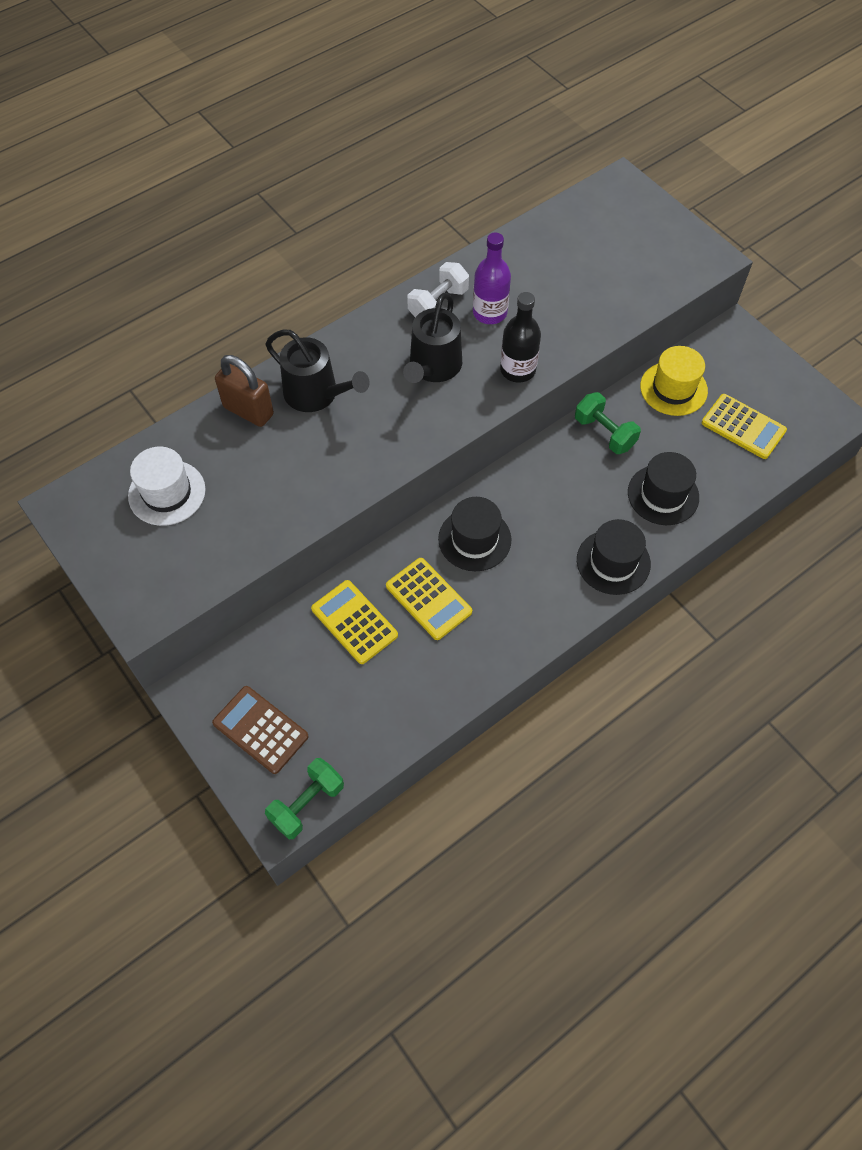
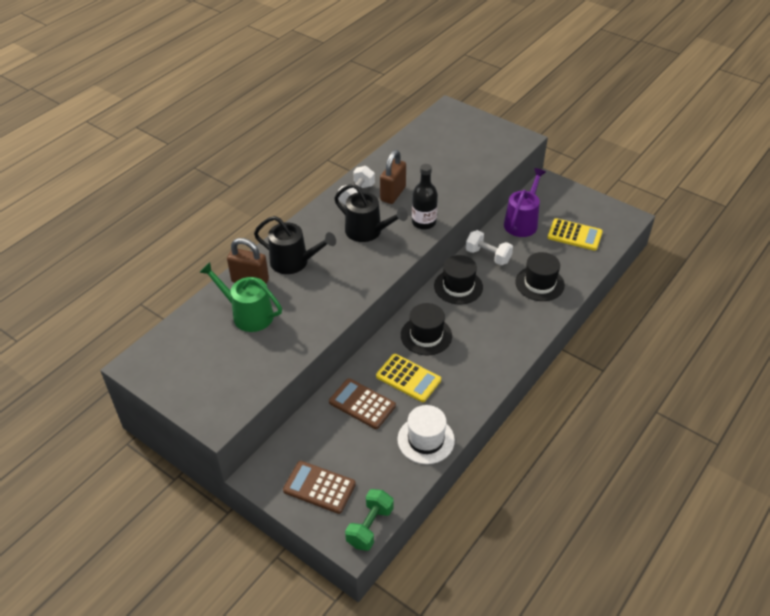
camera: 15 degrees left, 15 degrees down
white hat [128,447,206,526] -> white hat moved to [397,405,455,464]
yellow calculator [311,580,398,664] -> brown calculator [329,378,396,429]
black watering can [403,293,462,383] -> black watering can turned 60 degrees counterclockwise [334,184,408,242]
purple bottle [473,233,511,324] -> brown padlock [380,150,406,204]
green dumbbell [575,392,641,454] -> white dumbbell [466,230,513,265]
black hat [577,519,651,595] -> black hat moved to [434,255,483,304]
yellow hat [640,346,708,416] -> purple watering can [504,168,546,237]
none -> green watering can [199,262,282,332]

